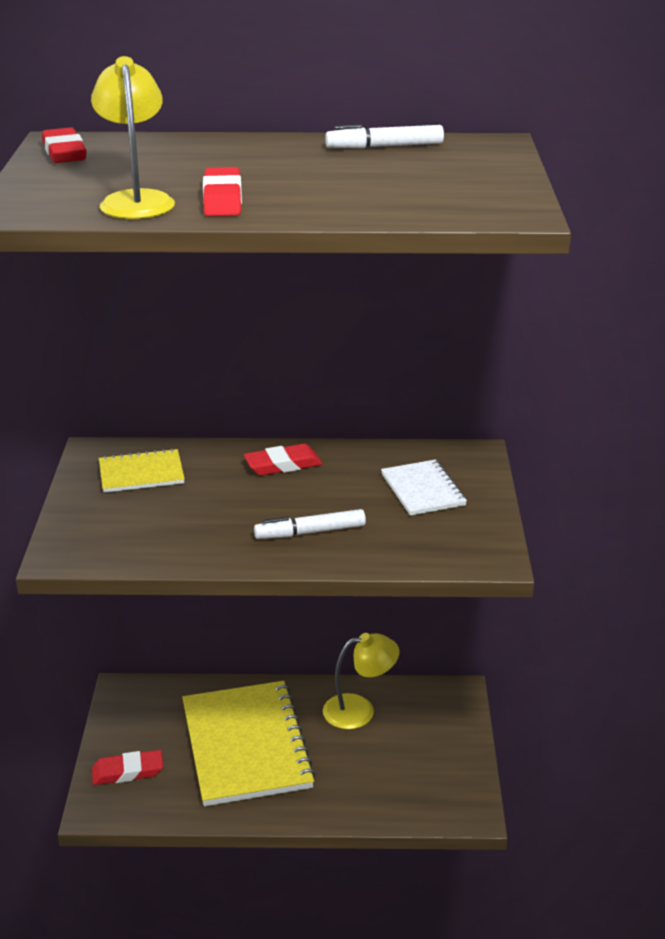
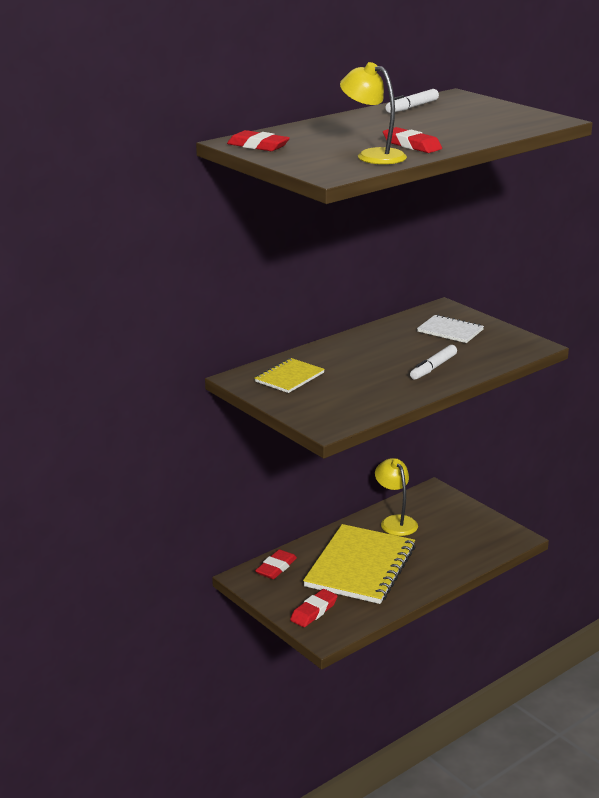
camera: 40 degrees left, 5 degrees down
yellow notebook [182,681,316,806] -> yellow notebook turned 75 degrees clockwise [303,524,415,604]
red eraser [244,444,322,476] -> red eraser moved to [255,549,297,579]
yellow lamp [323,633,400,729] -> yellow lamp turned 60 degrees counterclockwise [375,458,418,536]

